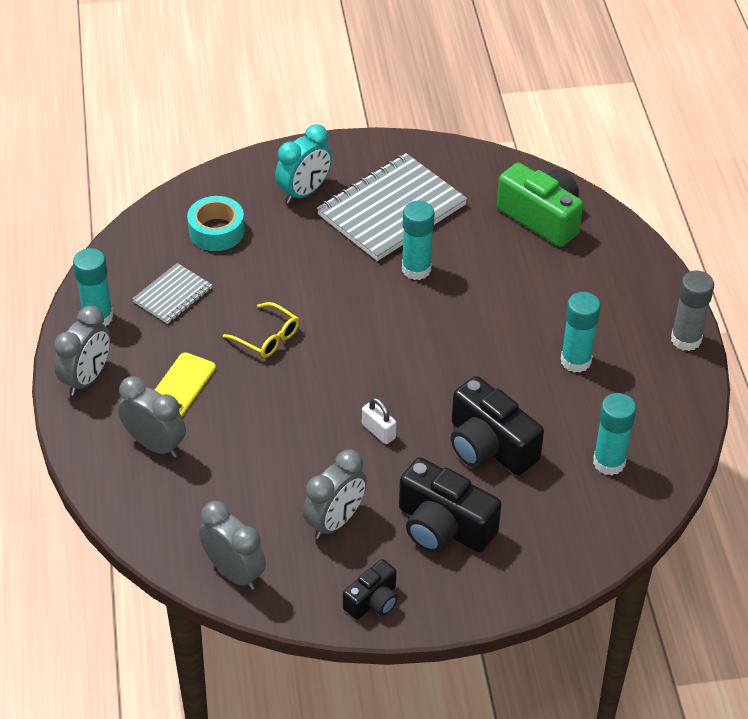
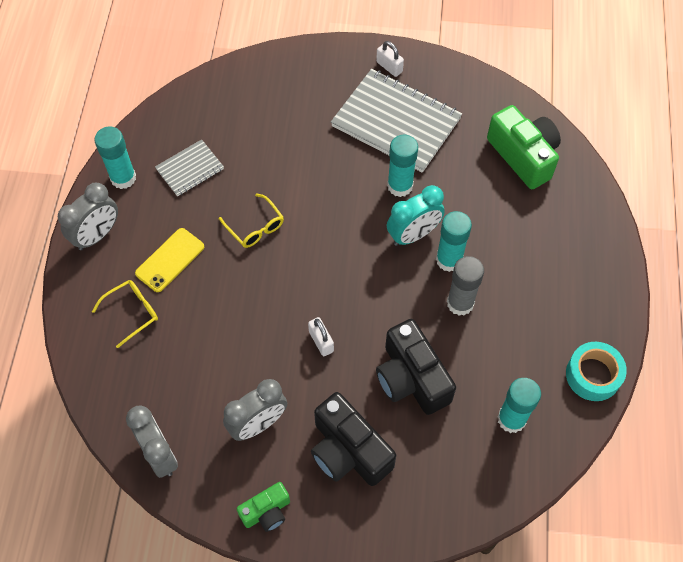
camera: 15 degrees right, 15 degrees up
grey clock [118,376,186,458] -> yellow glasses [92,280,158,348]
turquoise tape [187,196,245,251] -> turquoise tape moved to [566,342,627,401]
turquoise clock [275,124,332,204] -> turquoise clock moved to [387,185,445,246]
grey notebook [317,153,467,261] -> grey notebook turned 60 degrees clockwise [331,69,462,173]
black camera [343,559,398,619] -> green camera [237,482,290,532]
turquoise glue stick [561,292,601,373] -> turquoise glue stick moved to [436,211,472,272]
grey glue stick [671,270,714,351] -> grey glue stick moved to [447,256,484,316]
none -> white padlock [376,41,404,77]

